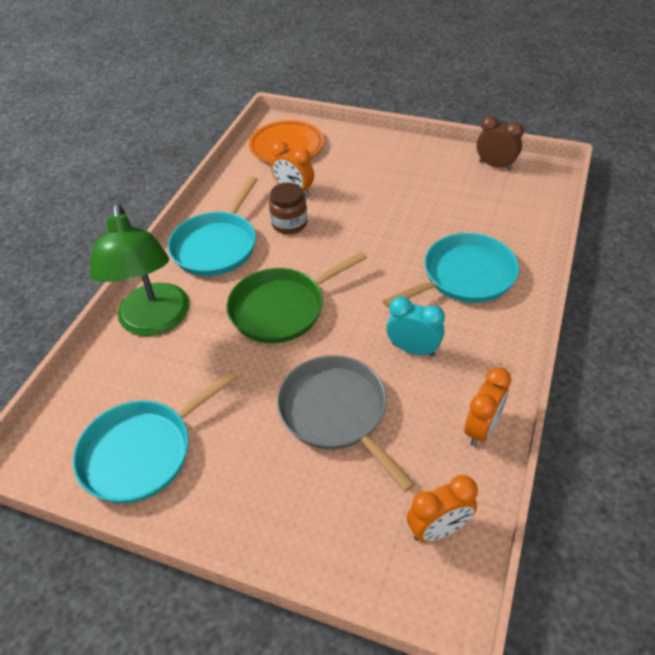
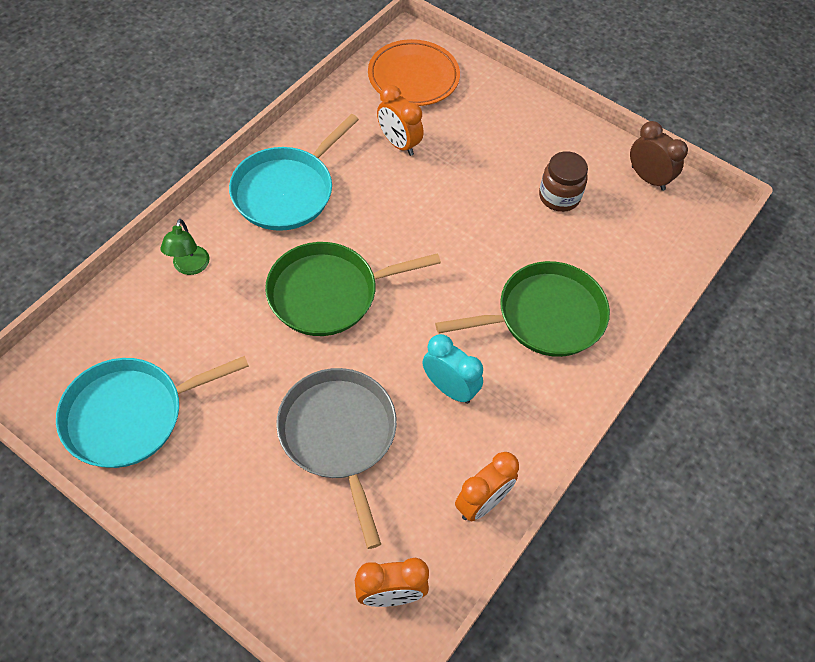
camera: 10 degrees right, 10 degrees up
green lamp [89,204,190,336] -> green lamp [160,219,210,275], size x0.44
brown jar [269,183,307,234] -> brown jar moved to [539,151,588,212]
turquoise pan [382,233,519,308] -> green pan [435,261,610,357]

